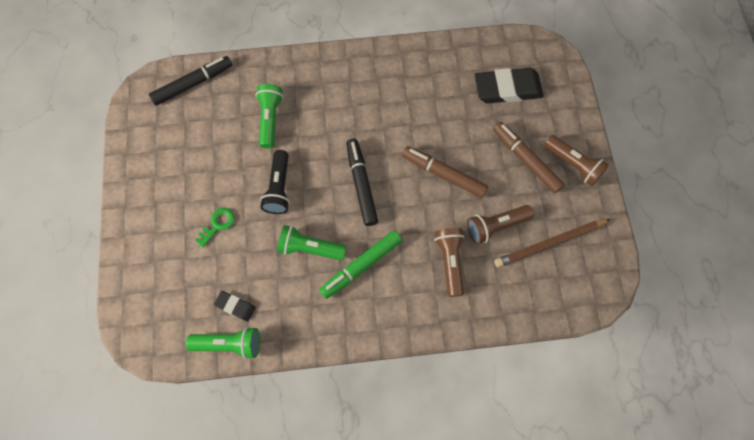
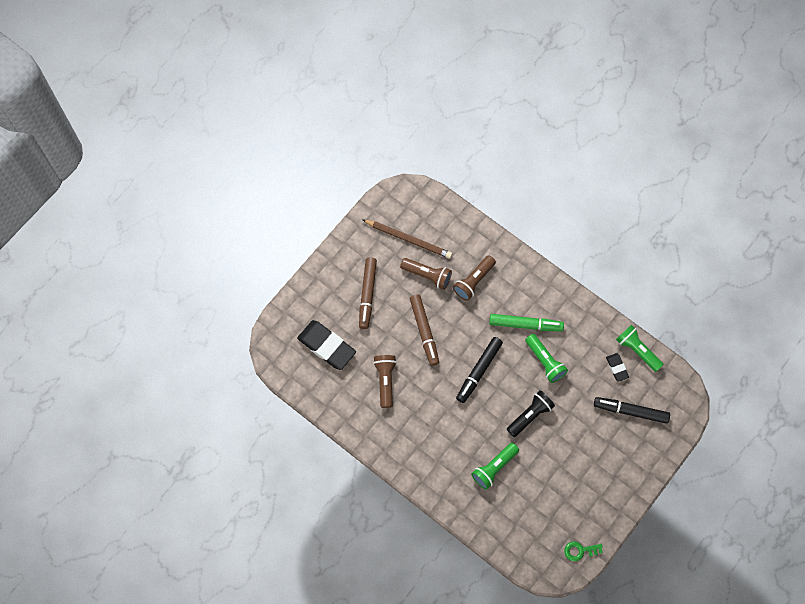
camera: 135 degrees left, 0 degrees up
black marker [149,56,232,105] -> black marker moved to [594,397,670,424]
green key [195,208,235,247] -> green key moved to [564,541,603,561]
brown flashlight [544,135,609,186] -> brown flashlight moved to [373,355,397,408]

